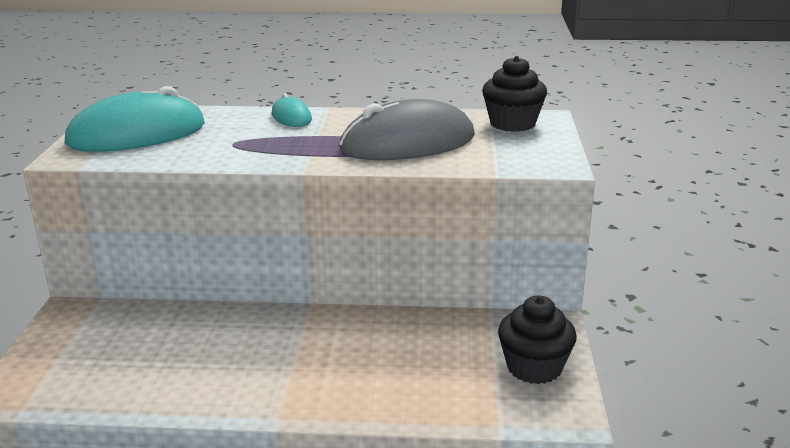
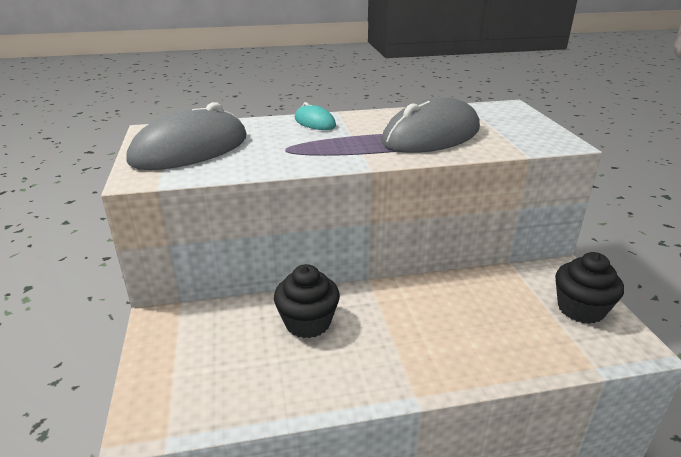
camera: 15 degrees left, 5 degrees up
turquoise mouse [64,86,205,152] -> grey mouse [126,102,246,170]
black cupcake [482,56,547,132] -> black cupcake moved to [274,264,340,338]

